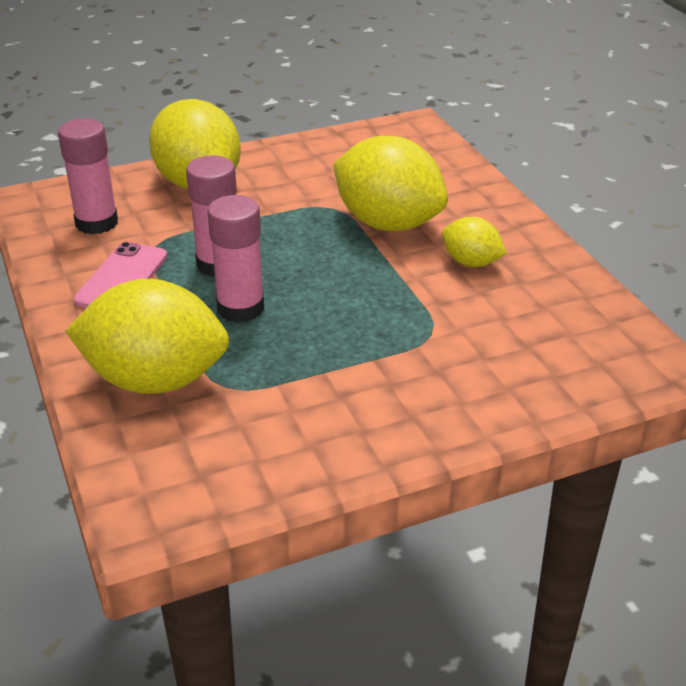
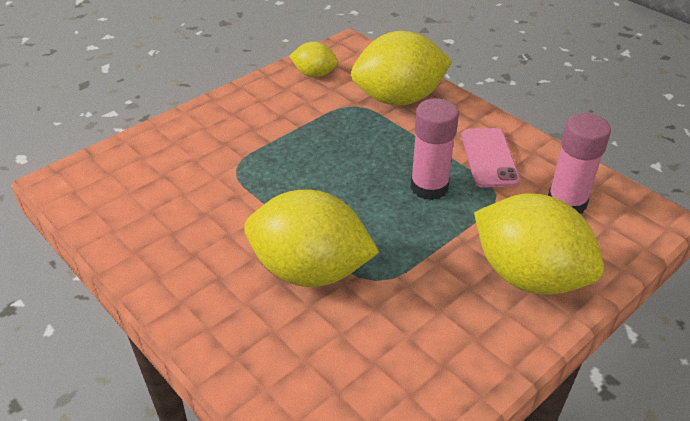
camera: 160 degrees right, 5 degrees up
pink glue stick [207,195,264,323] -> none
yellow lemon [442,217,507,267] -> yellow lemon moved to [289,41,338,77]

